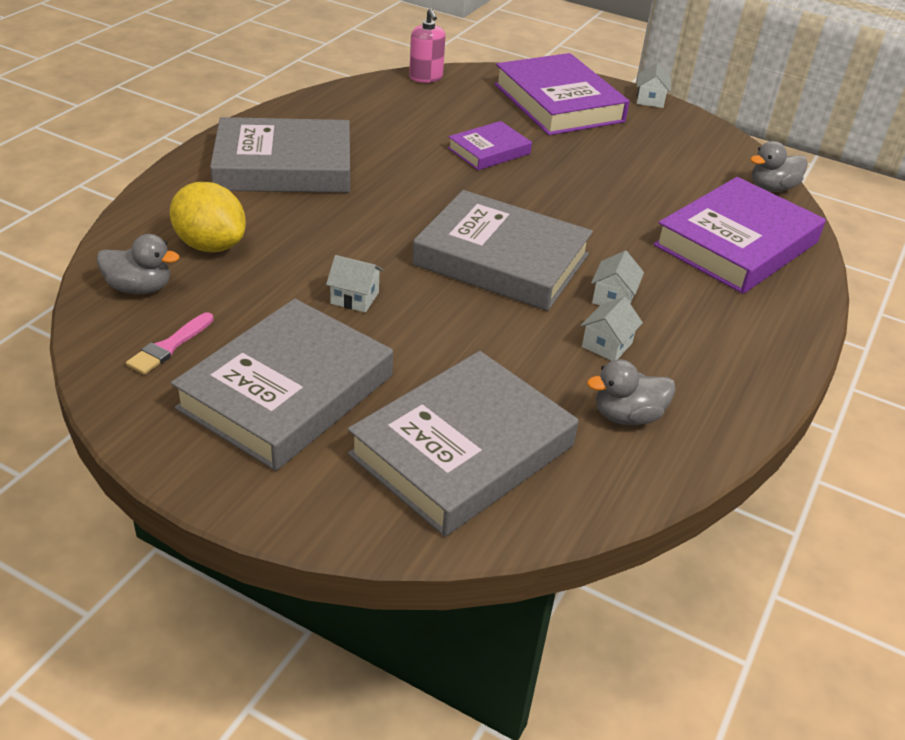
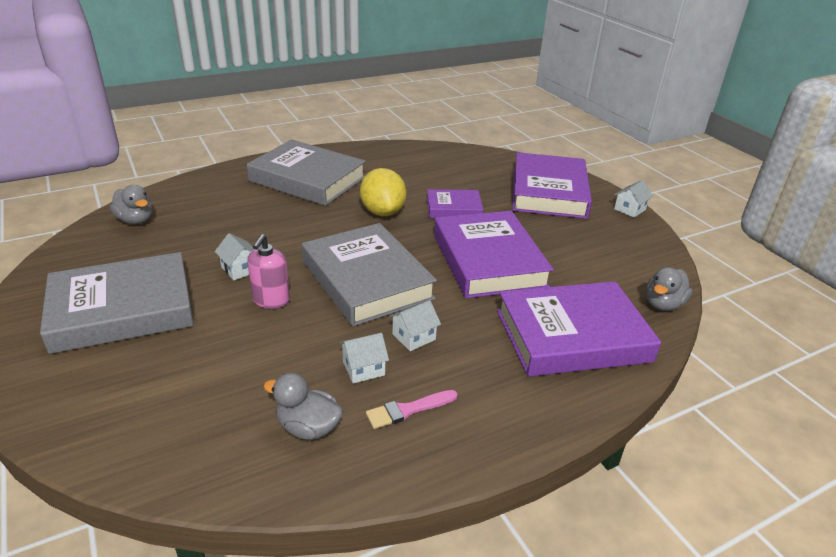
camera: 35 degrees right, 5 degrees down
pink brush [126,312,214,375] -> pink brush moved to [366,390,457,429]
yellow lemon [170,182,246,252] -> yellow lemon moved to [360,168,406,216]
grey book [348,351,579,537] -> none
pink soap dispenser [409,8,445,83] -> pink soap dispenser moved to [247,234,290,309]
grey duck [750,141,808,192] -> grey duck turned 60 degrees counterclockwise [646,267,692,311]
none -> purple book [434,211,554,298]

